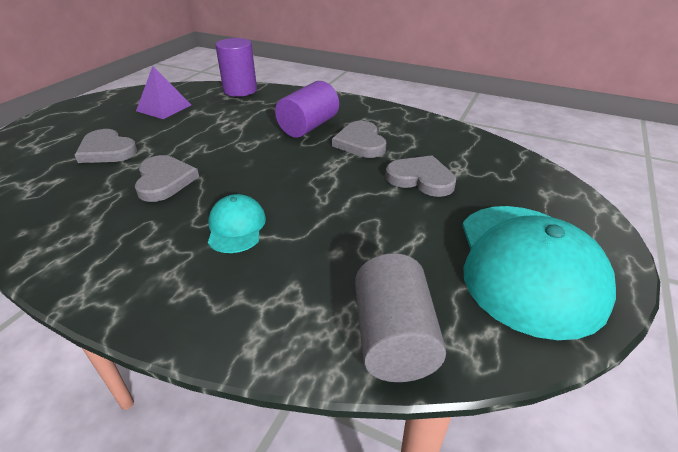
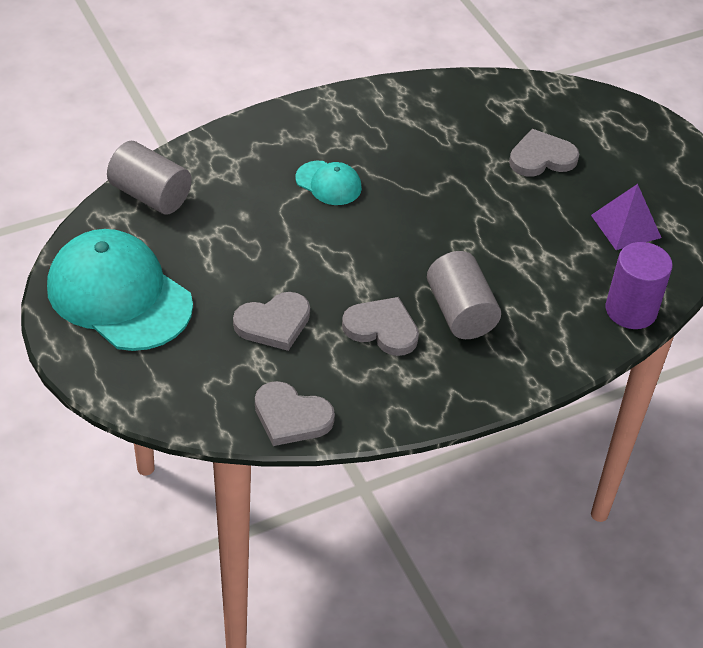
camera: 125 degrees right, 10 degrees up
grey heart [135,155,199,202] -> grey heart moved to [255,381,335,446]
purple cylinder [275,81,339,138] -> grey cylinder [427,251,501,339]

